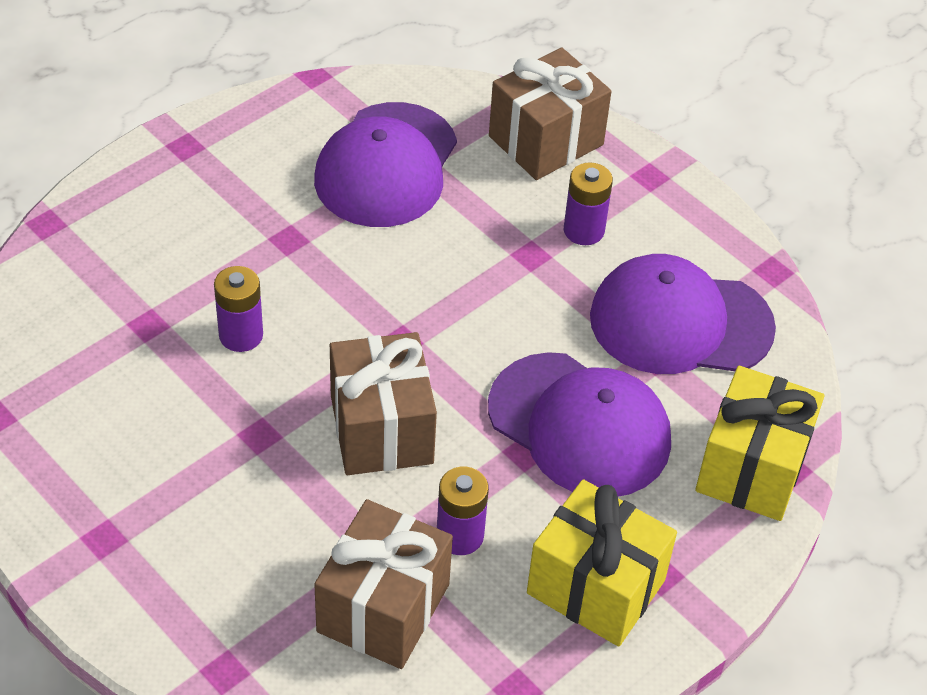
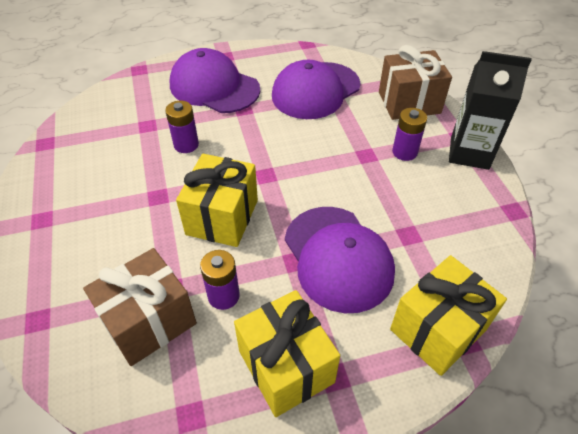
camera: 30 degrees right, 0 degrees up
brown gift [330,332,437,475] -> yellow gift [176,154,258,247]
purple cap [590,254,776,374] -> purple cap moved to [170,48,260,113]
none -> black carton [449,51,532,170]

